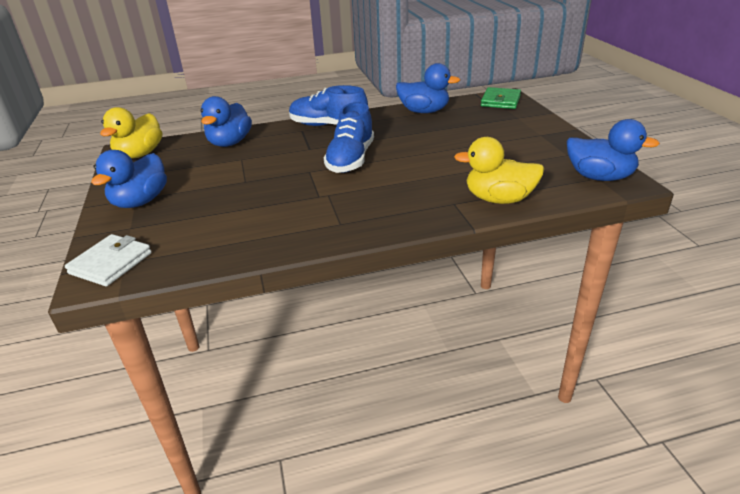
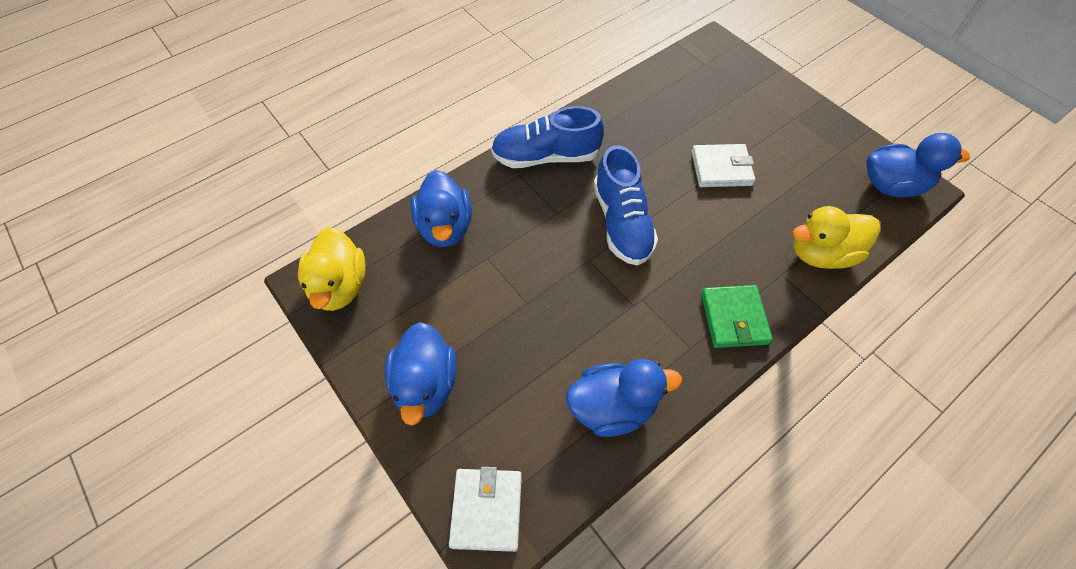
camera: 25 degrees left, 25 degrees up
blue duck [396,63,460,113] -> blue duck moved to [566,359,682,437]
green wallet [481,87,521,109] -> green wallet moved to [701,285,773,348]
none -> white wallet [691,144,755,187]

